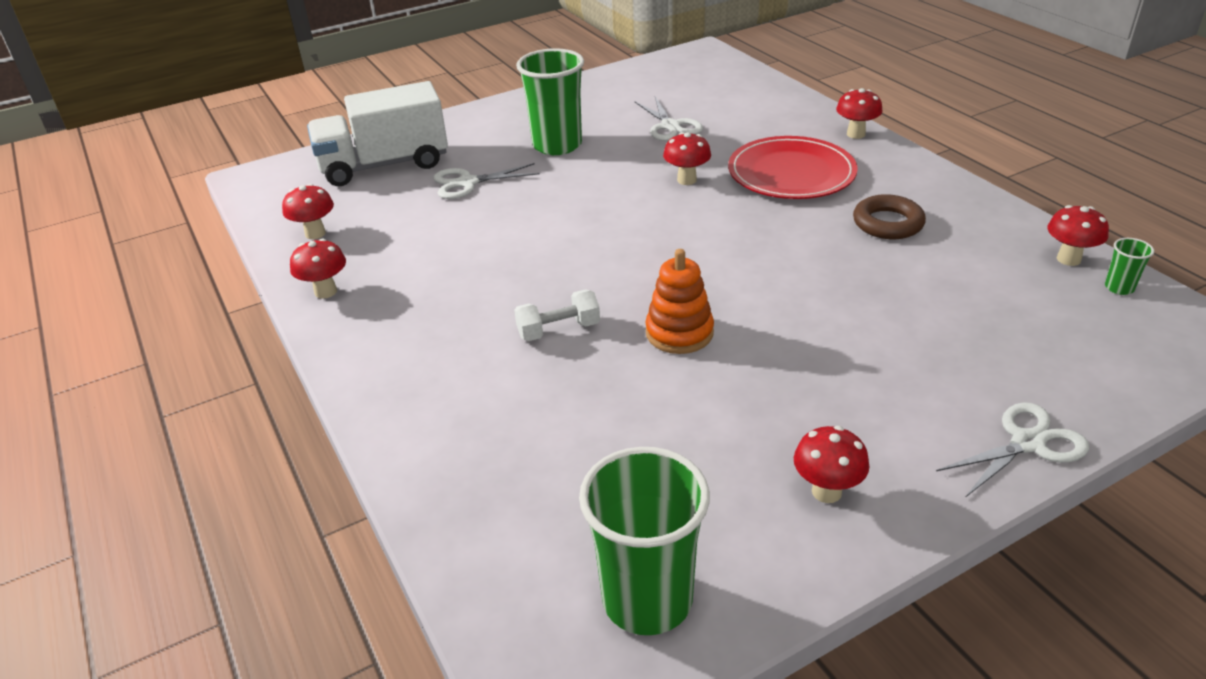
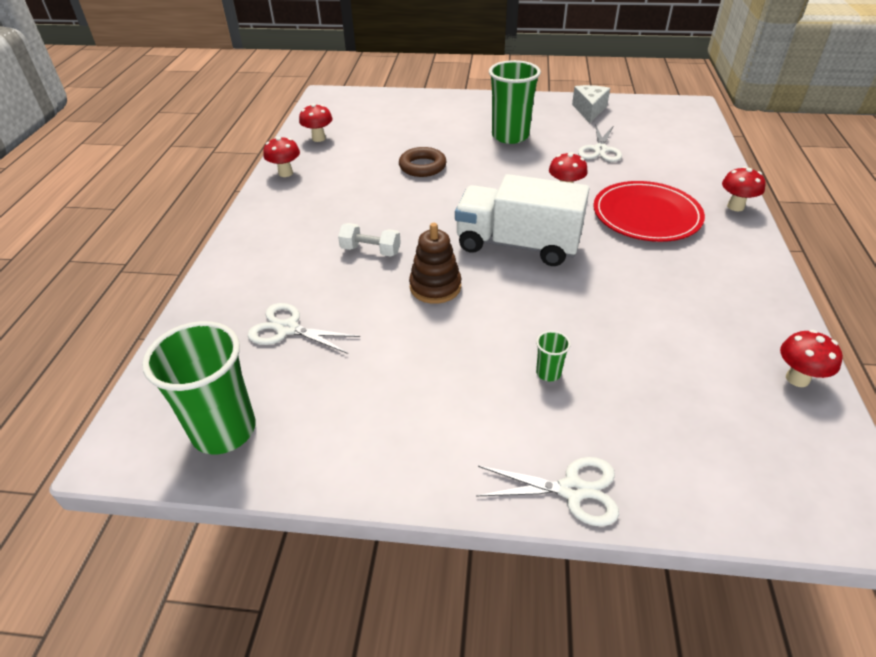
camera: 35 degrees right, 5 degrees up
white truck [307,81,448,186] -> white truck moved to [455,174,589,266]
white scissors [433,163,540,199] -> white scissors moved to [248,303,360,354]
orange stacking toy [645,249,714,354] -> brown stacking toy [409,223,461,304]
red mushroom [794,426,870,503] -> none
brown ring [853,194,926,239] -> brown ring moved to [399,147,447,177]
green cup [1105,238,1154,295] -> green cup moved to [536,331,571,381]
none -> white cheese [572,85,610,123]

